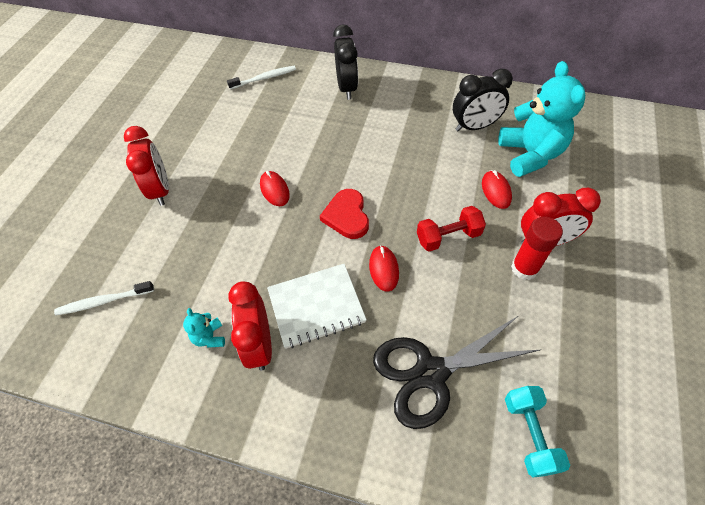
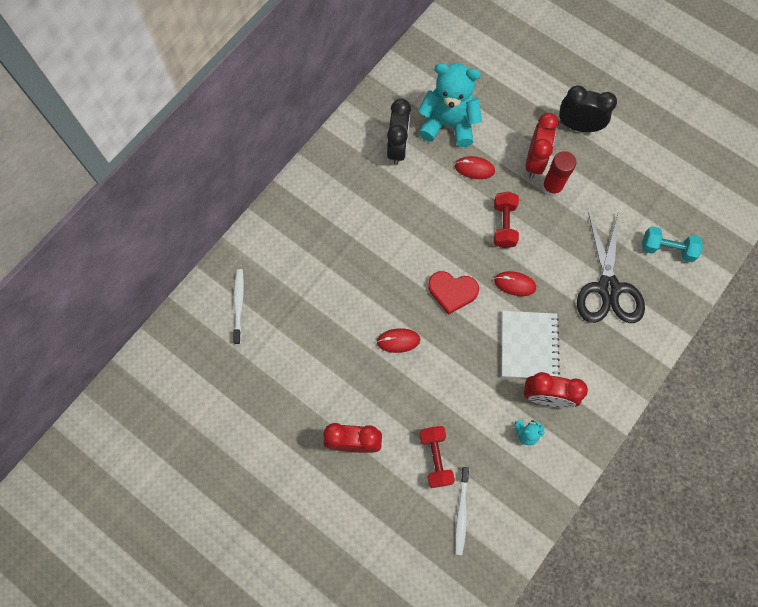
camera: 70 degrees left, 15 degrees up
black clock [333,24,358,100] -> black clock moved to [559,86,617,132]
none -> red dumbbell [419,426,455,488]

